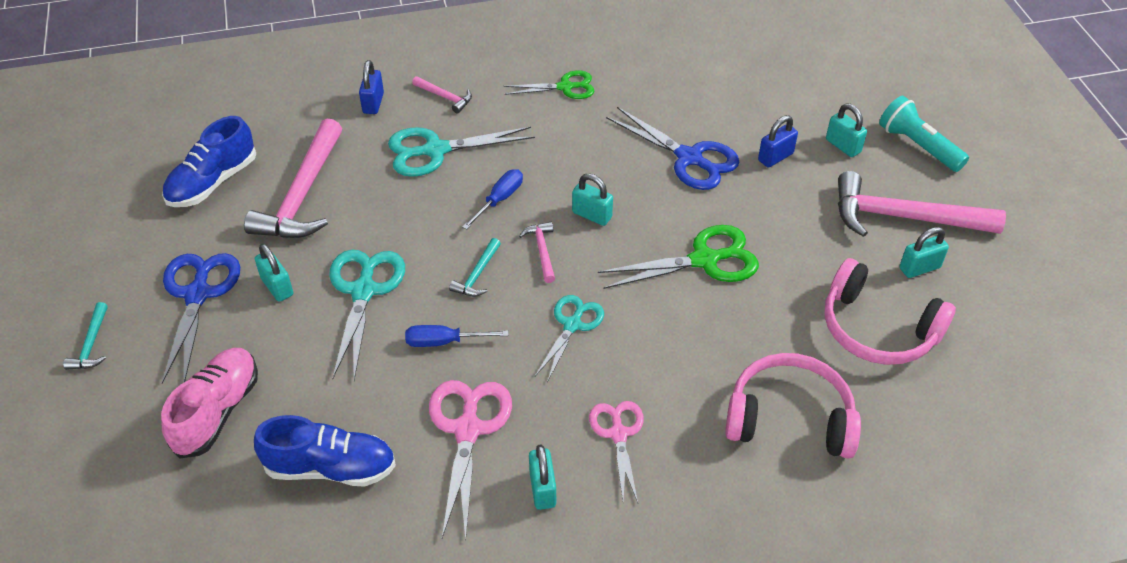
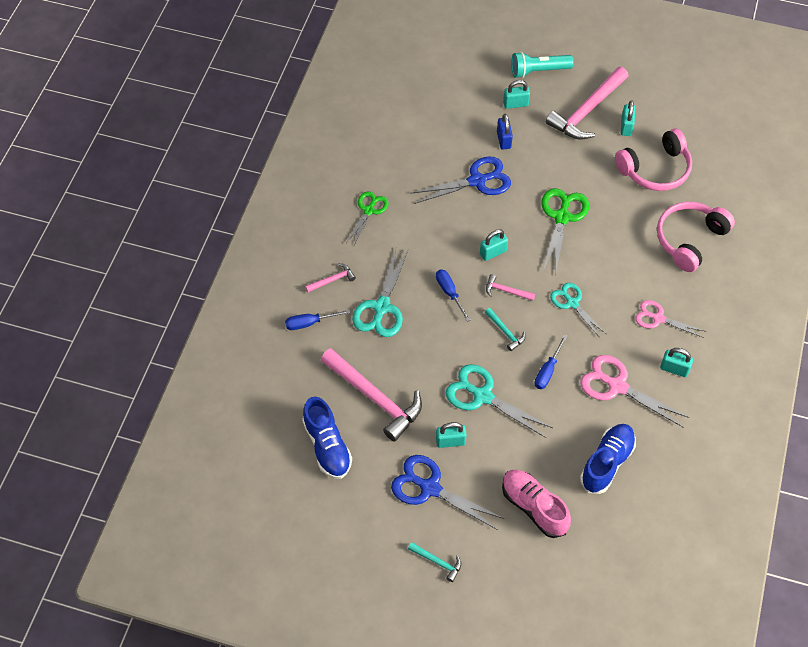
camera: 60 degrees left, 10 degrees up
blue padlock [359,60,384,114] -> blue screwdriver [285,310,350,330]

